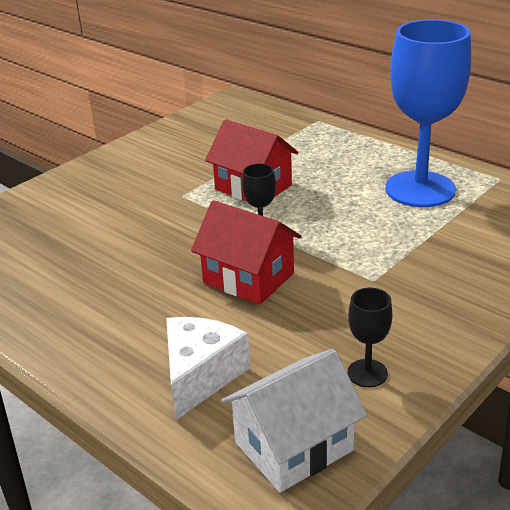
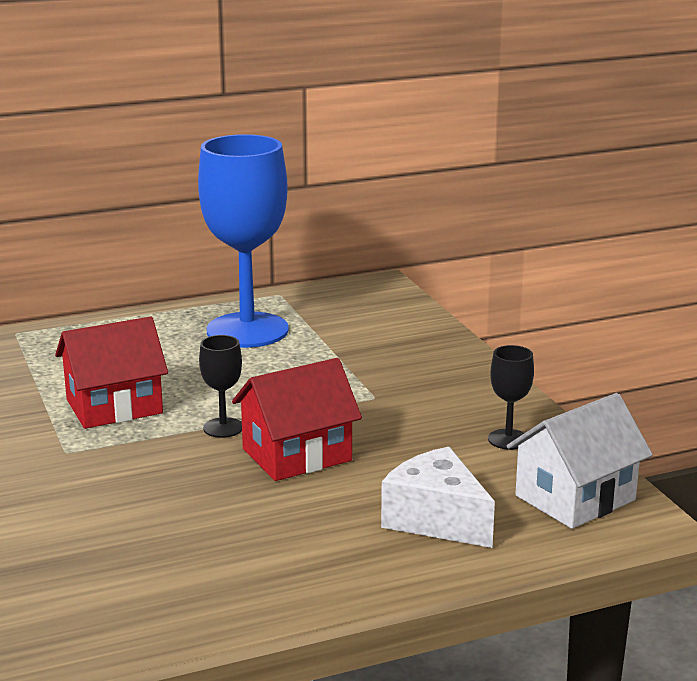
camera: 65 degrees left, 10 degrees down
white house [221,349,367,493] -> white house turned 60 degrees clockwise [507,393,653,529]

